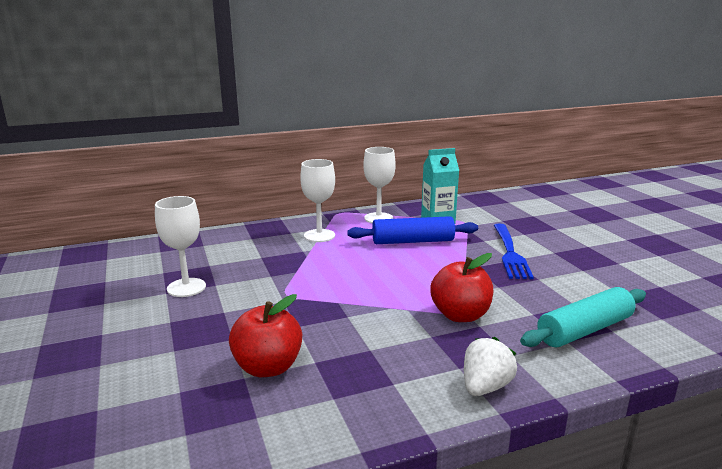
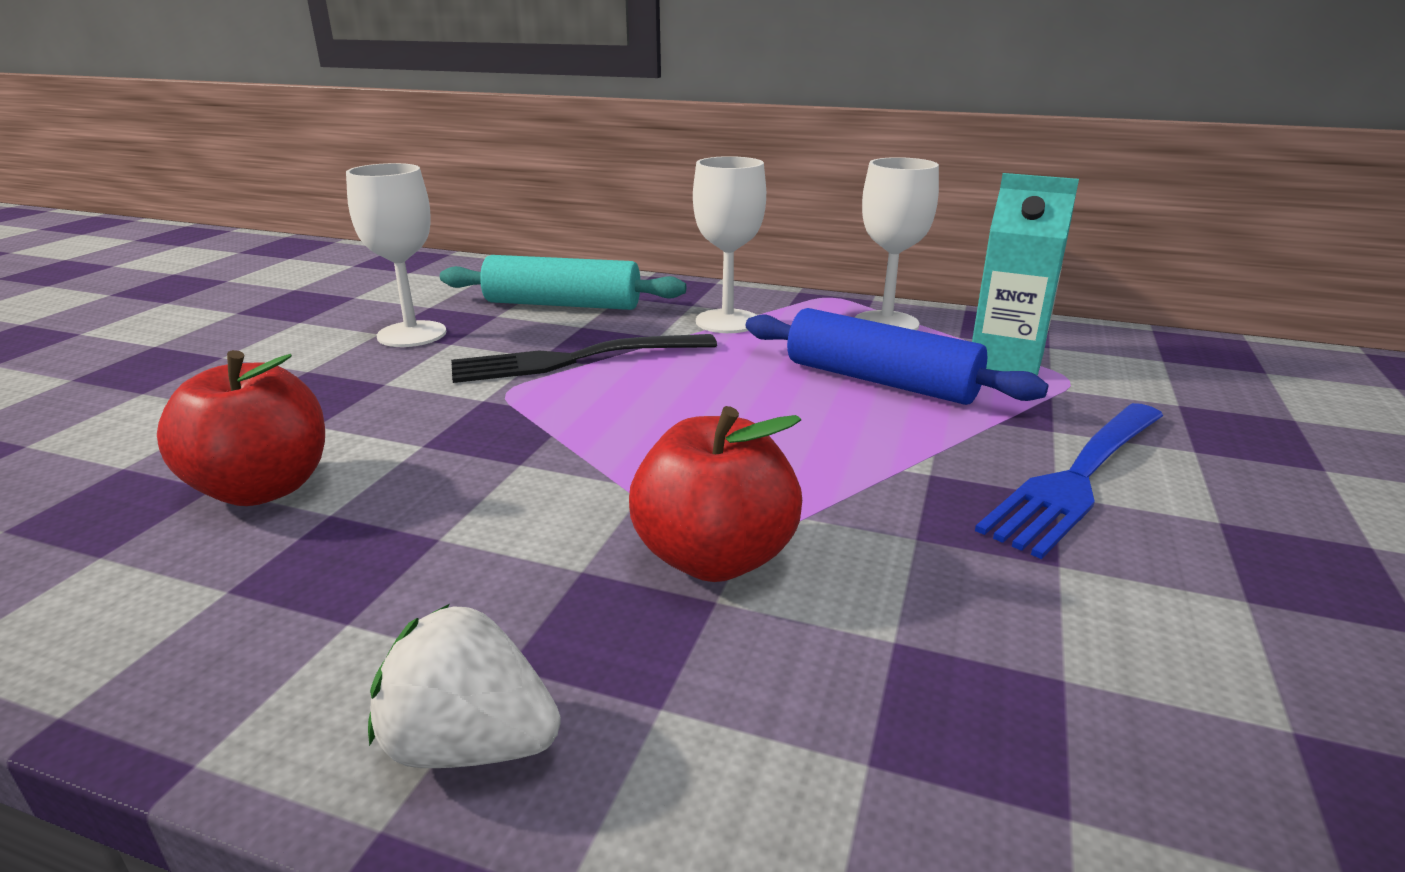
camera: 40 degrees right, 5 degrees up
white strawberry [464,337,517,396] -> white strawberry turned 150 degrees counterclockwise [368,604,561,768]
turquoise rolling pin [520,287,646,348] -> turquoise rolling pin moved to [440,255,686,310]
none -> black fork [451,334,717,383]

